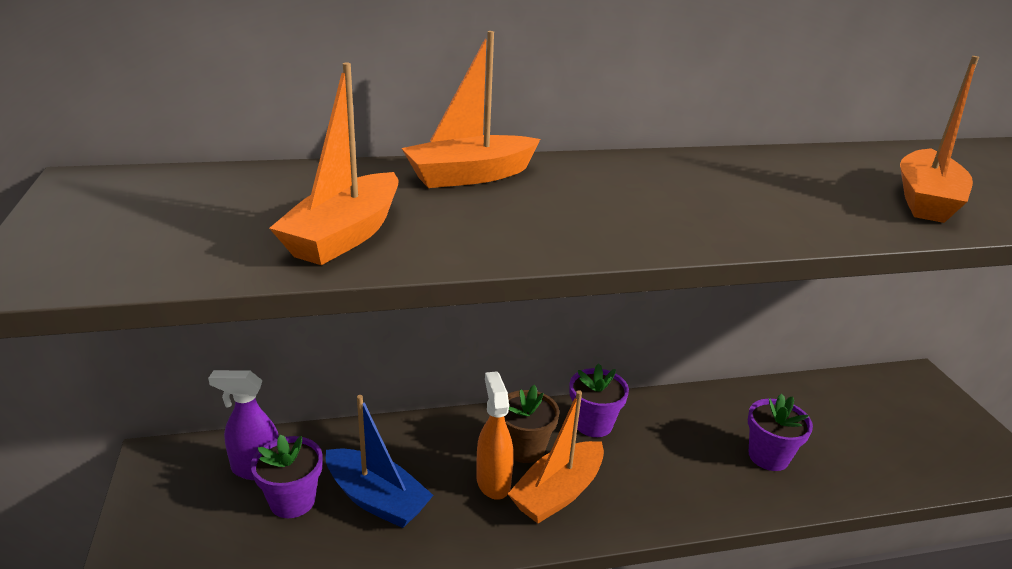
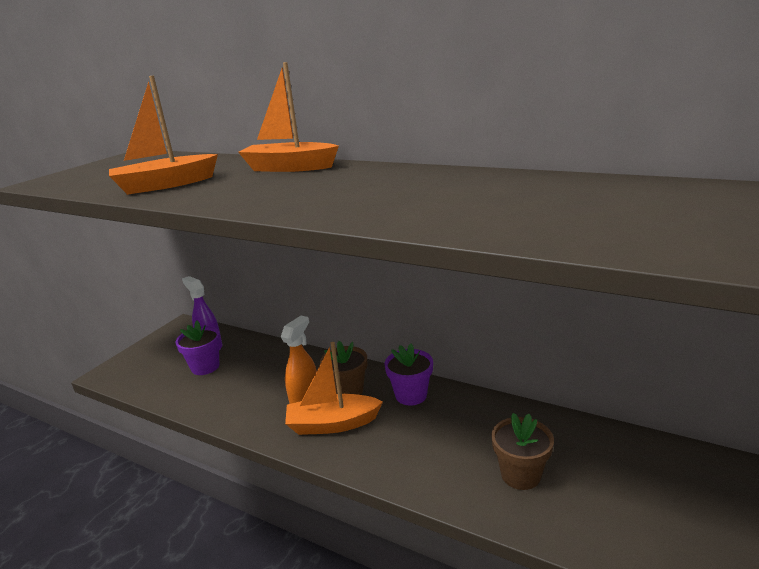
camera: 45 degrees right, 5 degrees down
blue boat [326,395,434,528] -> none
purple flower pot [748,393,813,471] -> brown flower pot [491,413,554,490]
orange boat [900,56,979,223] -> none

